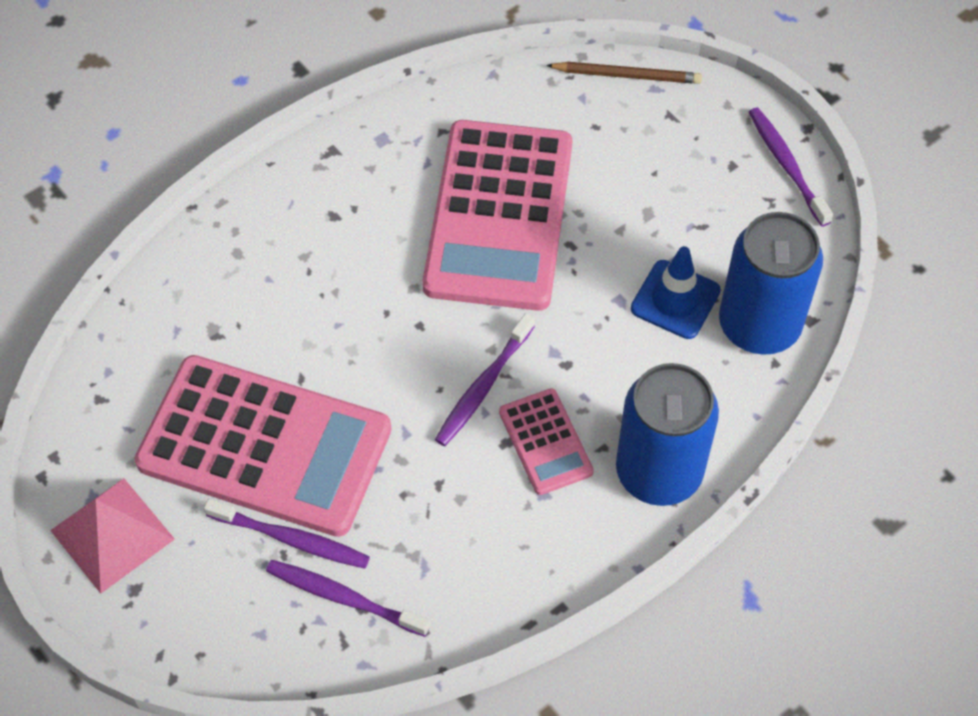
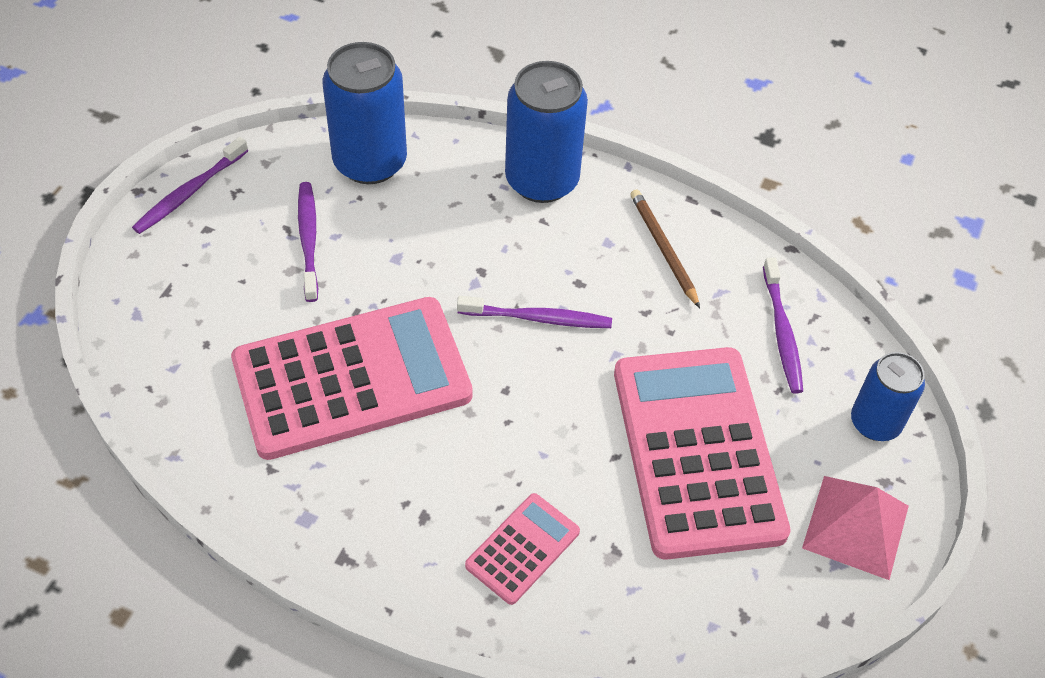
camera: 120 degrees left, 5 degrees down
purple toothbrush [204,499,370,569] -> purple toothbrush moved to [298,182,318,302]
pink calculator [499,388,594,495] -> pink calculator moved to [465,493,580,605]
brown pencil [546,62,702,84] -> brown pencil moved to [630,190,700,308]
blue traffic cone [631,246,721,339] -> none
none -> blue can [851,352,925,441]

